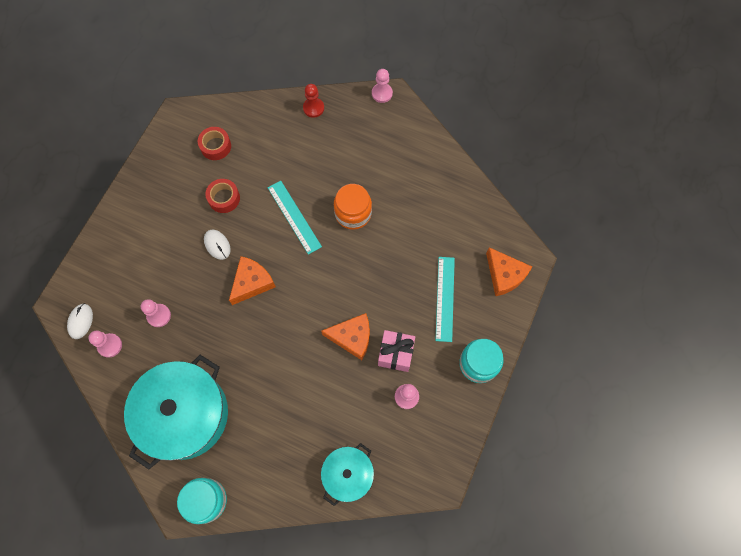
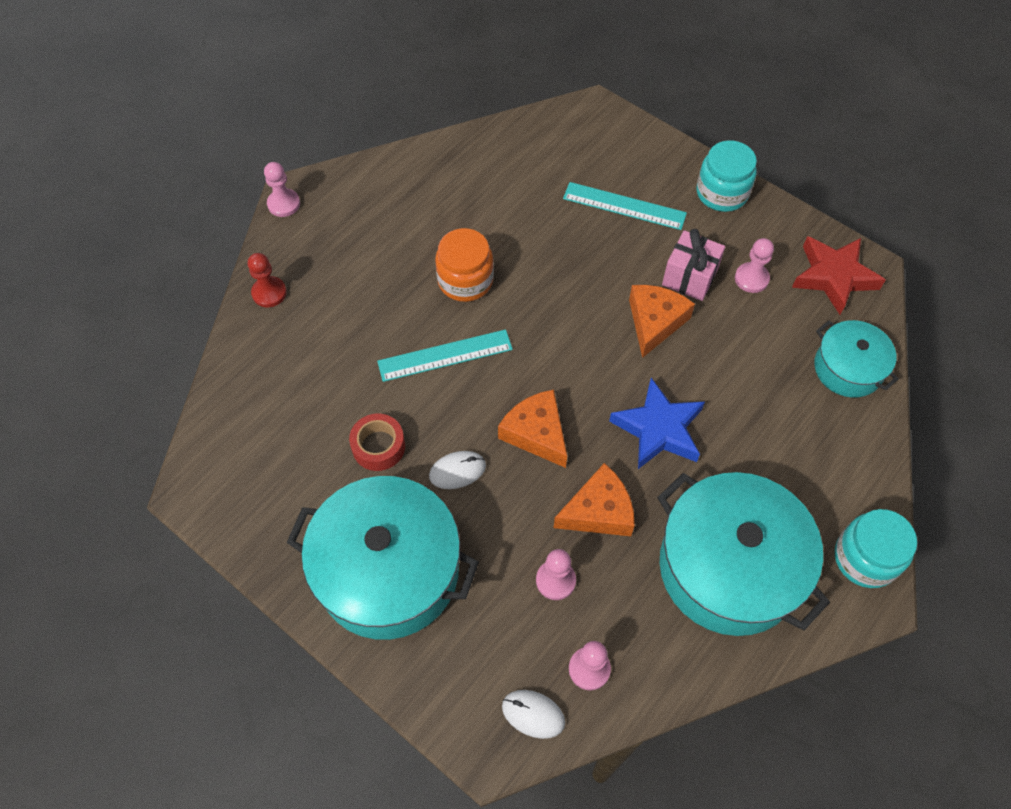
camera: 75 degrees left, 10 degrees down
red tape [198,127,231,160] -> none
orange cheese [486,247,532,296] -> orange cheese moved to [554,463,635,536]
none -> turquoise pot [286,476,479,640]
none -> blue star [609,378,705,469]
none -> red star [792,236,885,315]

